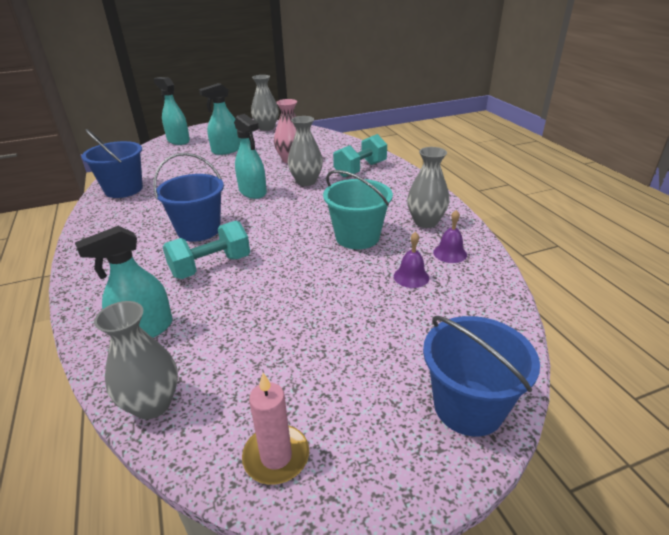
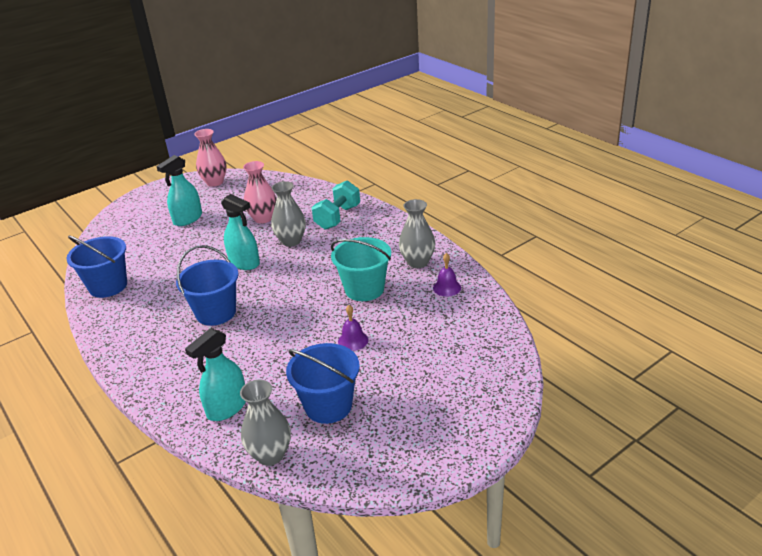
camera: 15 degrees left, 0 degrees up
turquoise spray bottle [153,77,190,145] -> none
turquoise dumbbell [163,220,250,279] -> none
pink candle [242,373,309,485] -> none
grey vase [251,75,279,131] -> pink vase [194,129,227,187]
purple bell [394,232,429,288] -> purple bell moved to [338,305,368,351]
blue bucket [423,316,540,437] -> blue bucket moved to [286,343,360,424]

